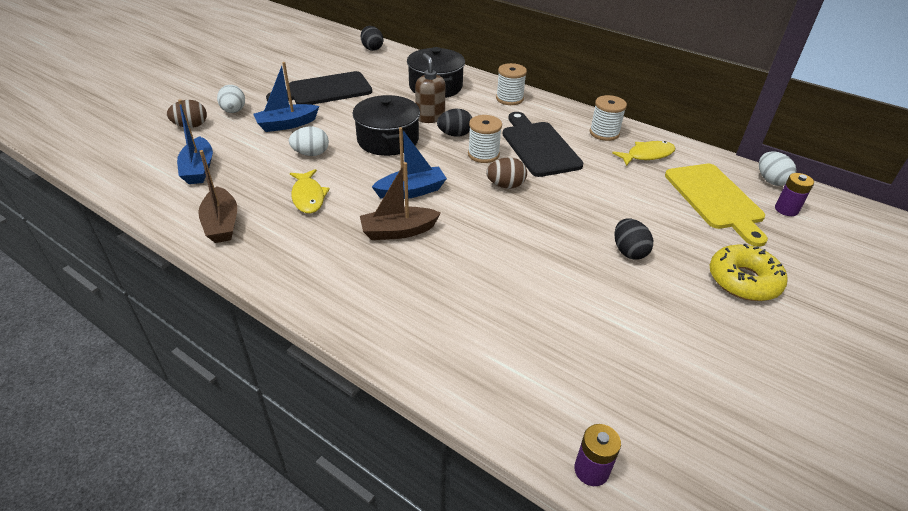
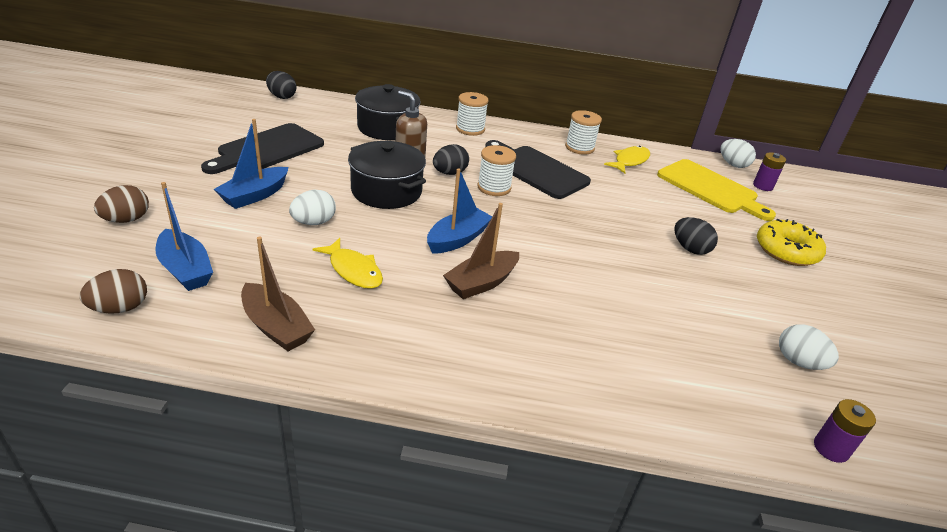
camera: 30 degrees left, 5 degrees down
white egg [217,85,245,113] -> white egg moved to [779,324,839,370]
brown egg [486,157,527,189] -> brown egg moved to [80,269,147,314]

